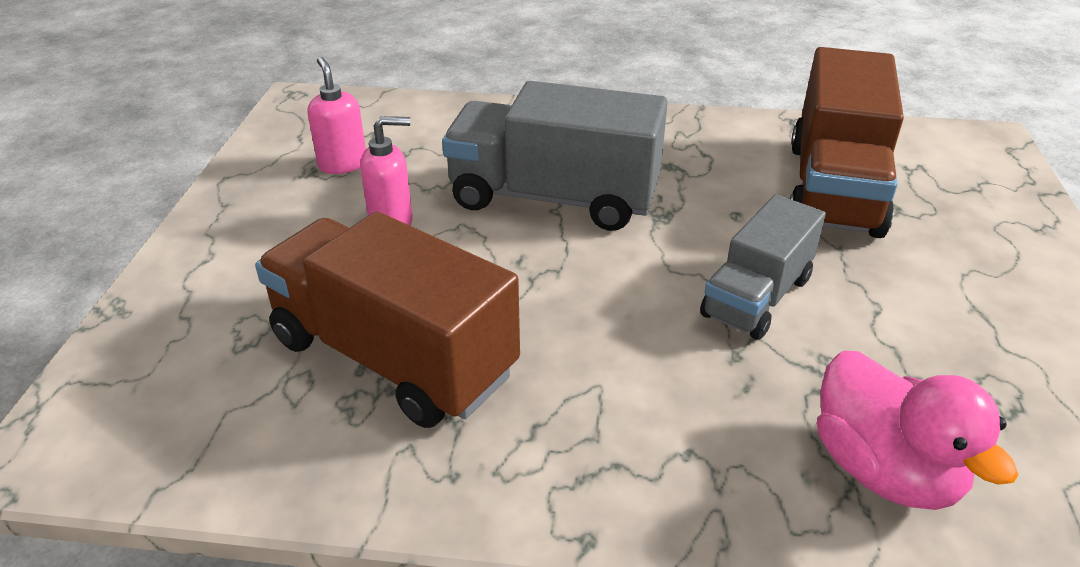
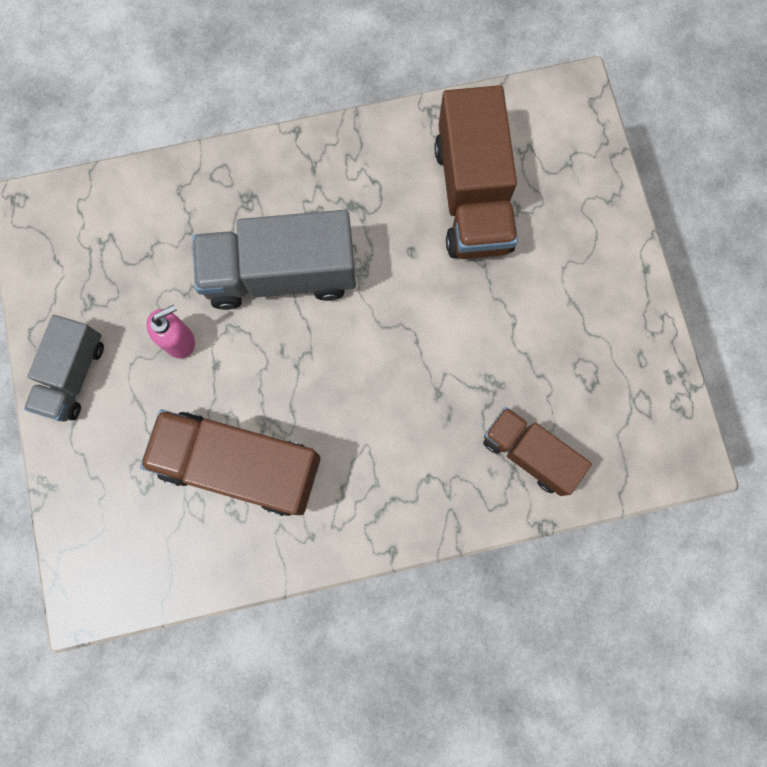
camera: 20 degrees left, 40 degrees up
pink soap dispenser [308,57,366,174] -> none
grey truck [700,194,826,340] -> grey truck moved to [24,315,104,421]
pink duck [817,351,1018,510] -> brown truck [483,407,592,496]

